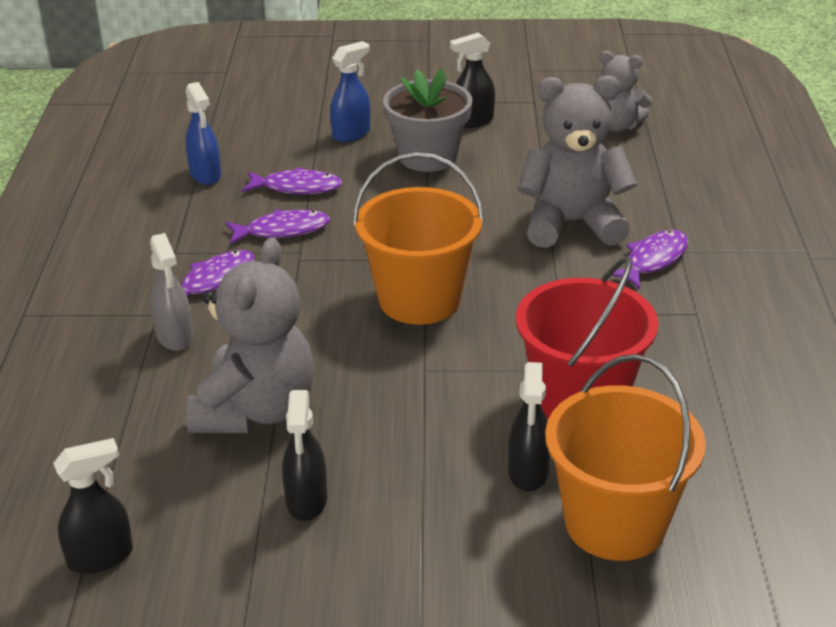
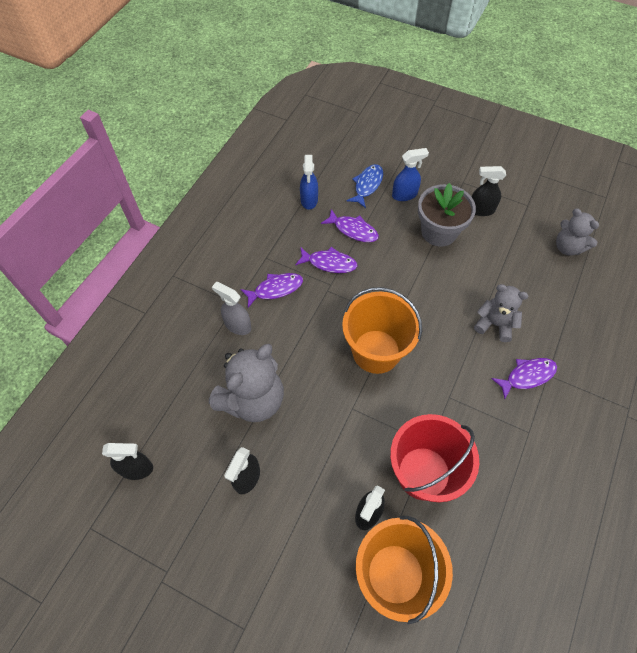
camera: 25 degrees right, 25 degrees up
grey spray bottle [150,233,193,351] -> grey spray bottle turned 120 degrees clockwise [212,282,251,335]
grey teddy bear [518,76,637,248] -> grey teddy bear [474,284,529,342], size x0.60
none -> blue fish [347,164,383,208]

